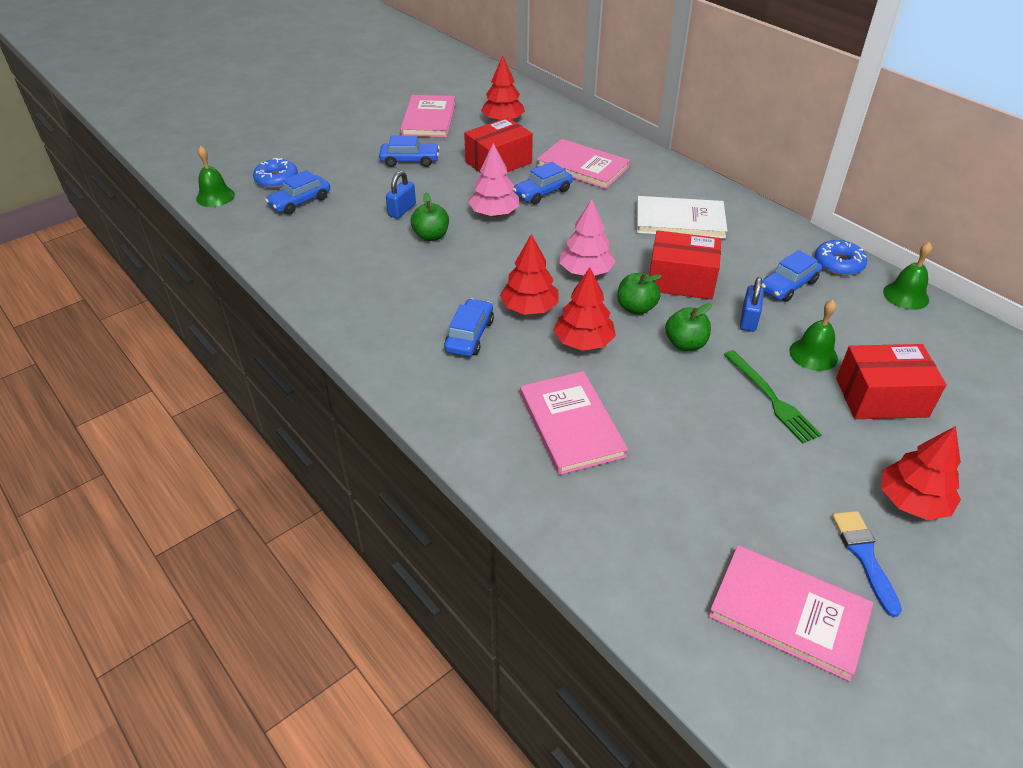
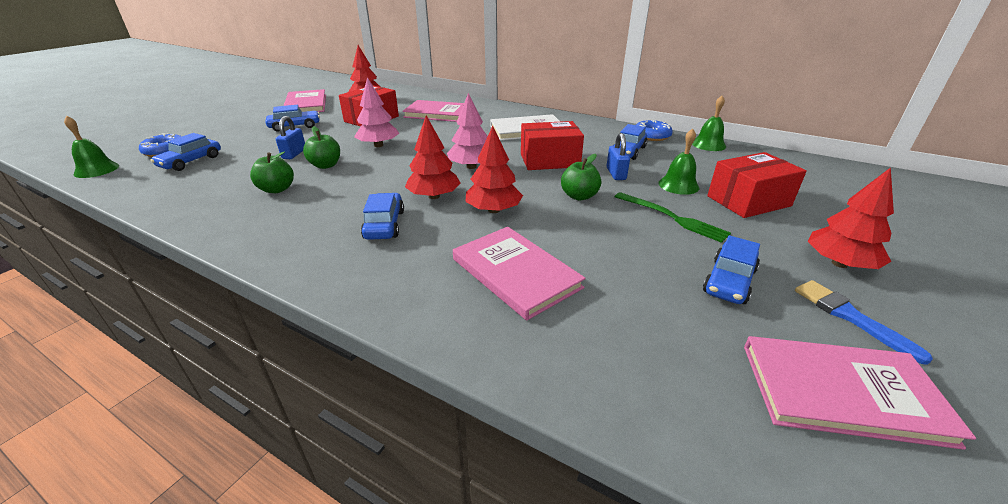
camera: 20 degrees left, 10 degrees down
blue car [513,162,573,204] -> blue car moved to [703,235,760,304]
green apple [617,273,662,315] -> green apple moved to [250,151,294,193]

